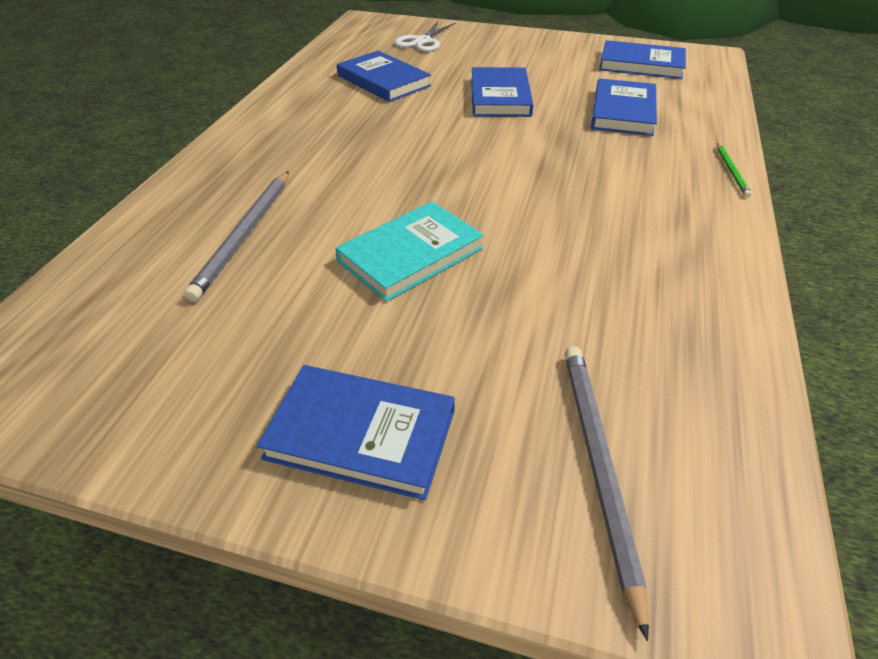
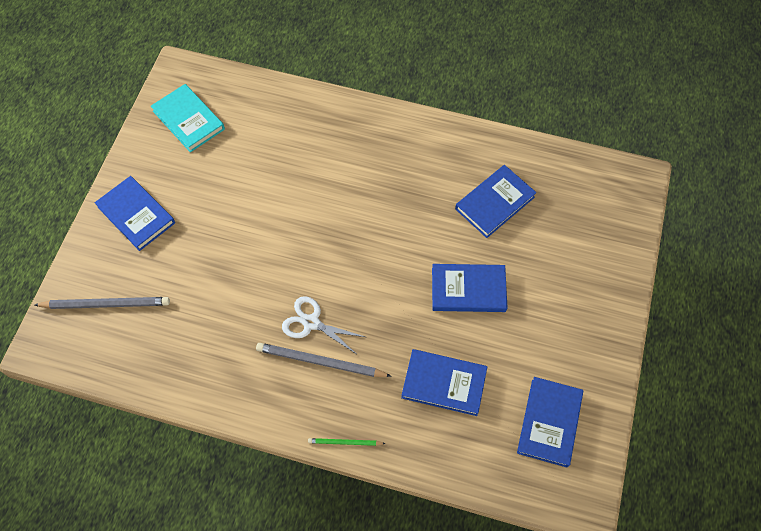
camera: 90 degrees right, 20 degrees up
grey pencil [184,171,289,302] -> grey pencil moved to [256,343,392,377]
blue book [257,365,455,500] -> blue book turned 60 degrees counterclockwise [95,176,175,251]
turquoise book [336,201,484,302] -> turquoise book moved to [151,84,225,153]
white scissors [395,22,456,52] -> white scissors moved to [282,296,365,354]

